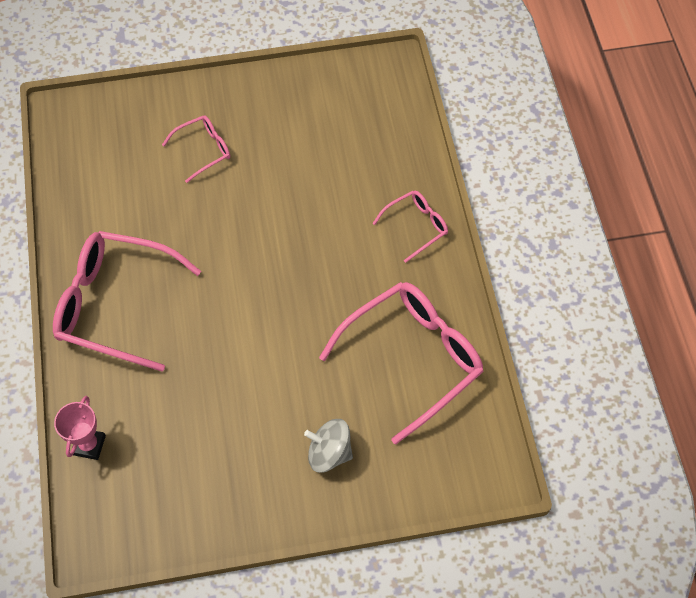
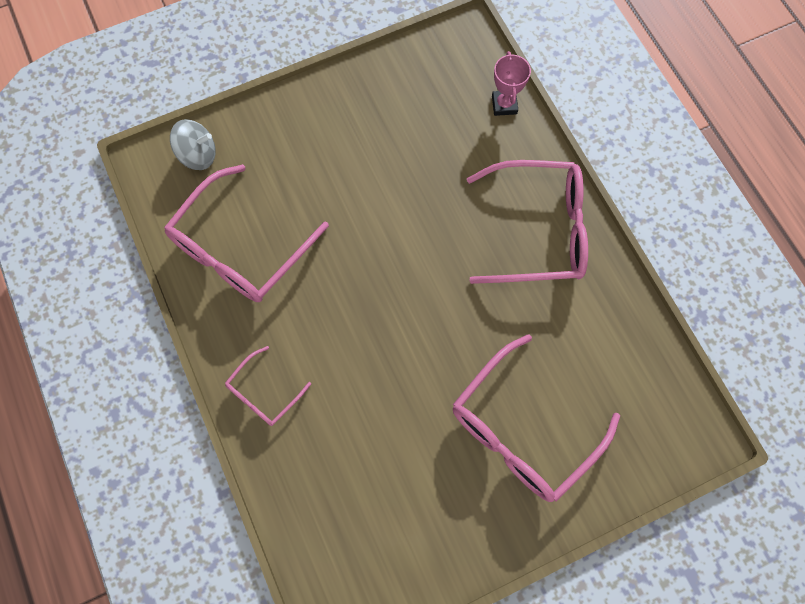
camera: 165 degrees right, 10 degrees up
pink glasses [162,115,230,183] -> pink glasses [453,334,620,502], size x2.00
grey spinning top [304,419,353,473] -> grey spinning top moved to [170,119,216,170]

